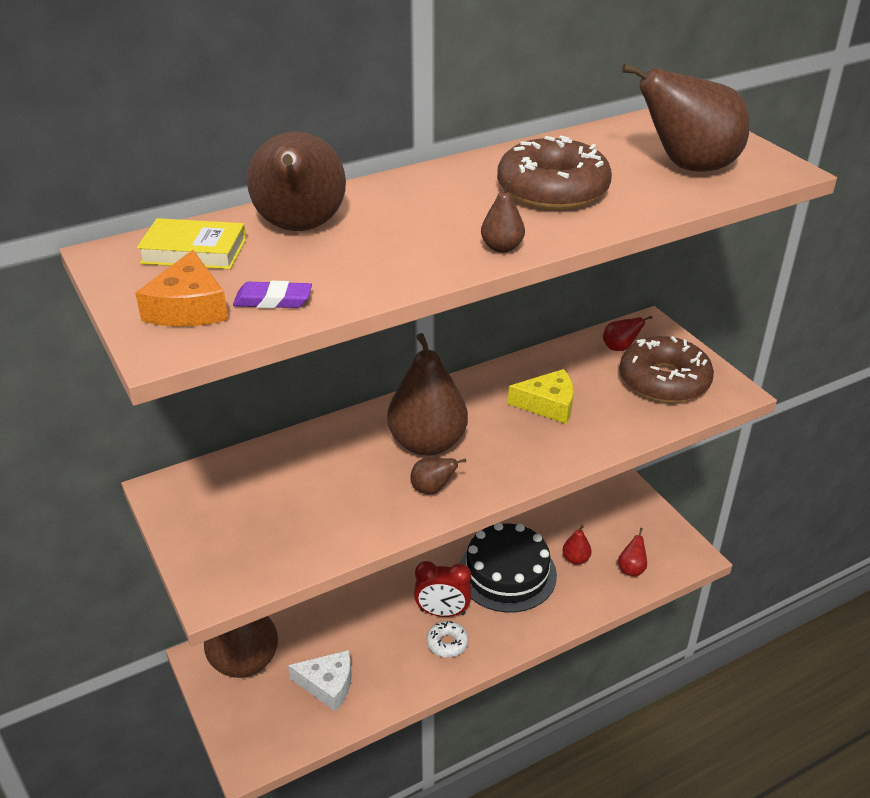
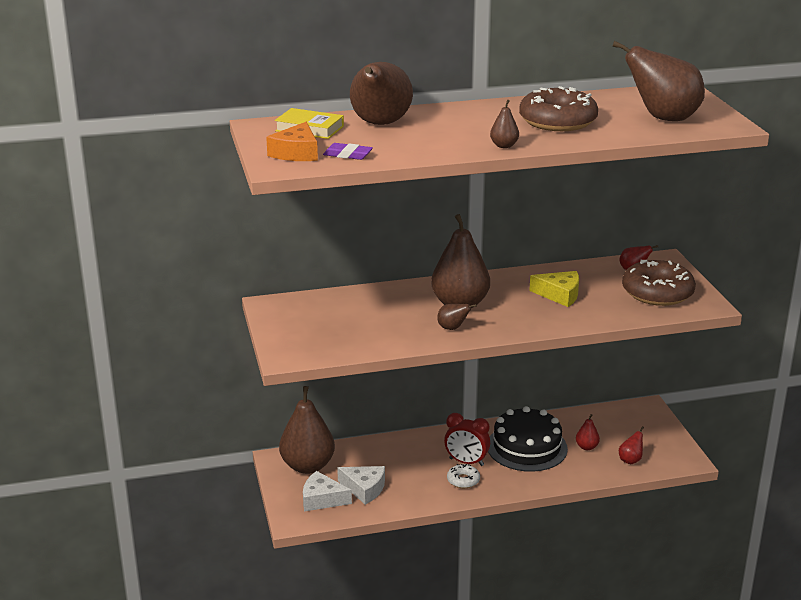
camera: 15 degrees right, 10 degrees down
none -> white cheese [303,471,352,512]

